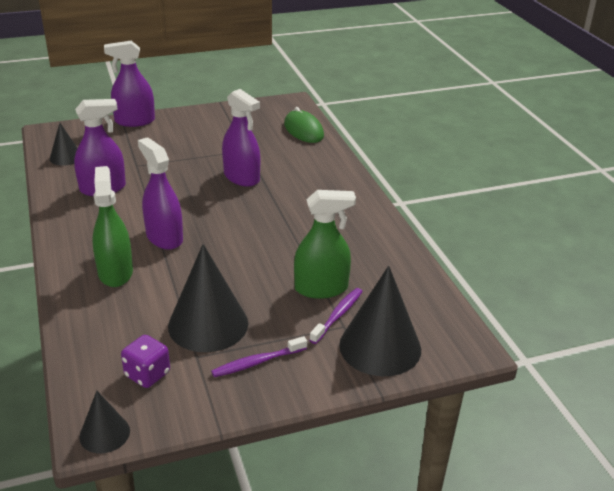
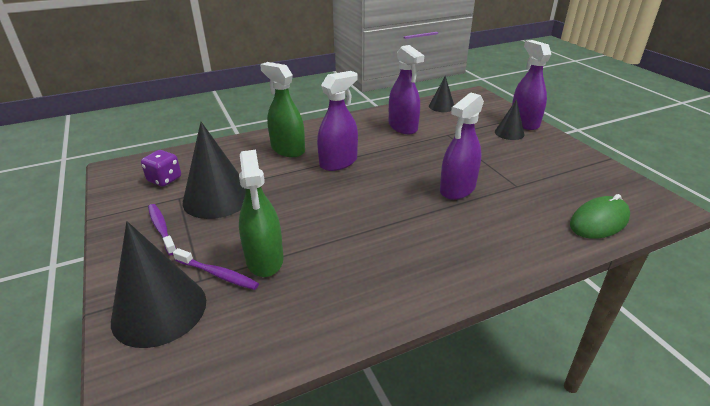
camera: 85 degrees right, 0 degrees up
black cone [79,391,130,454] -> black cone moved to [495,99,525,140]
green spray bottle [92,166,133,287] -> green spray bottle turned 120 degrees counterclockwise [260,62,305,157]

